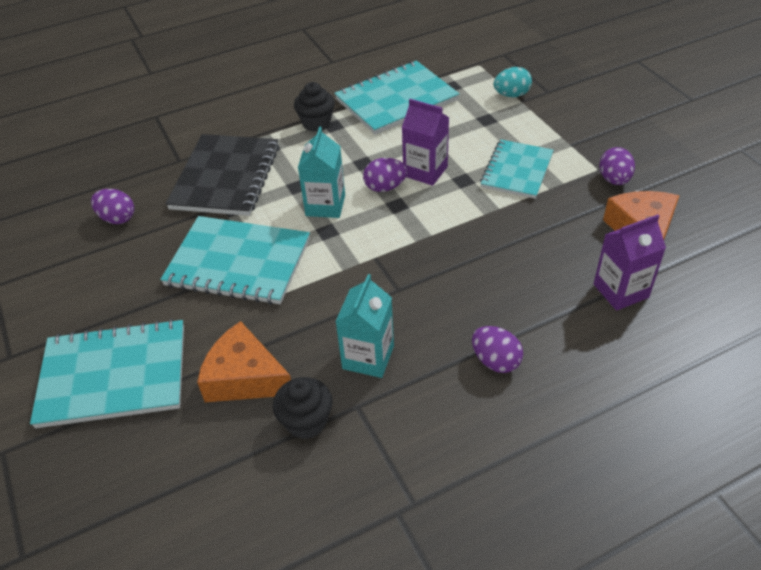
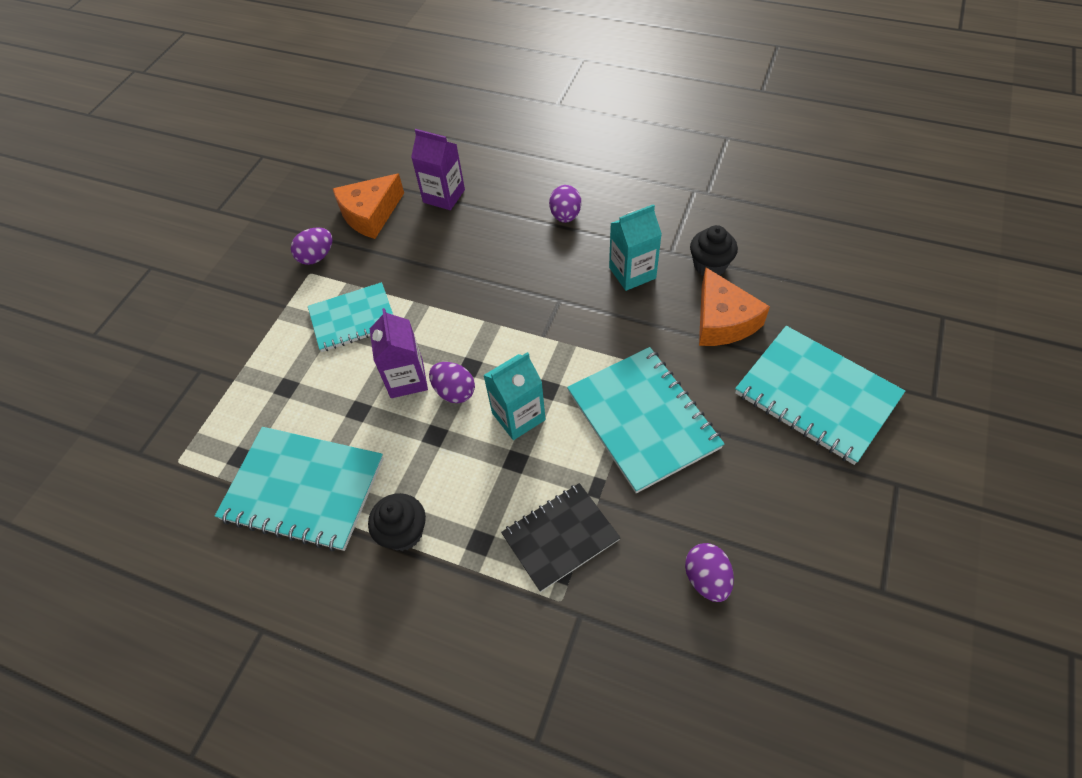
camera: 130 degrees left, 10 degrees up
black notebook [166,134,279,216] -> black notebook [501,483,620,592], size x0.66
turquoise egg [493,67,532,97] -> none

